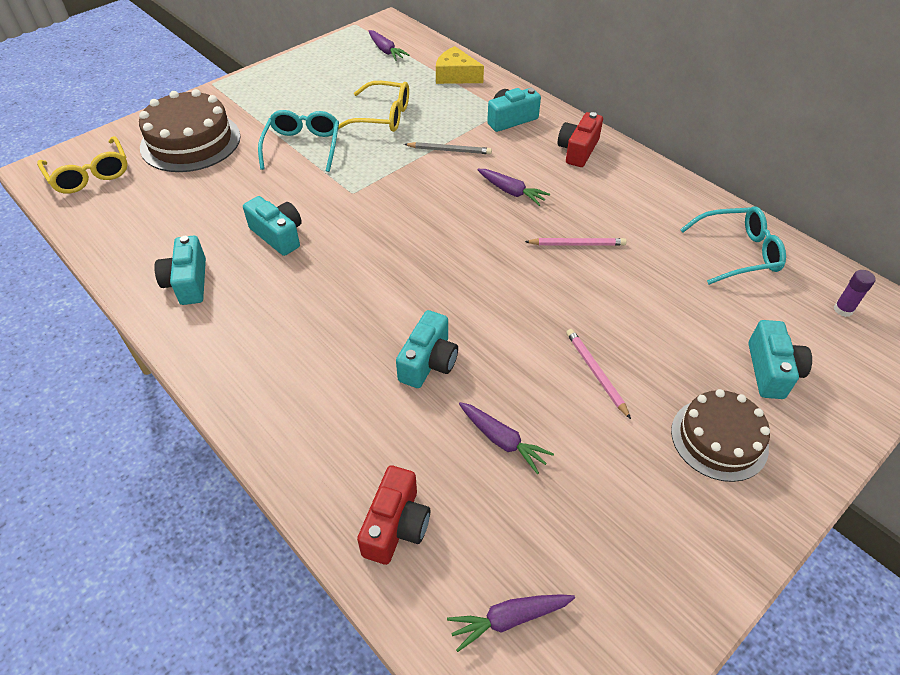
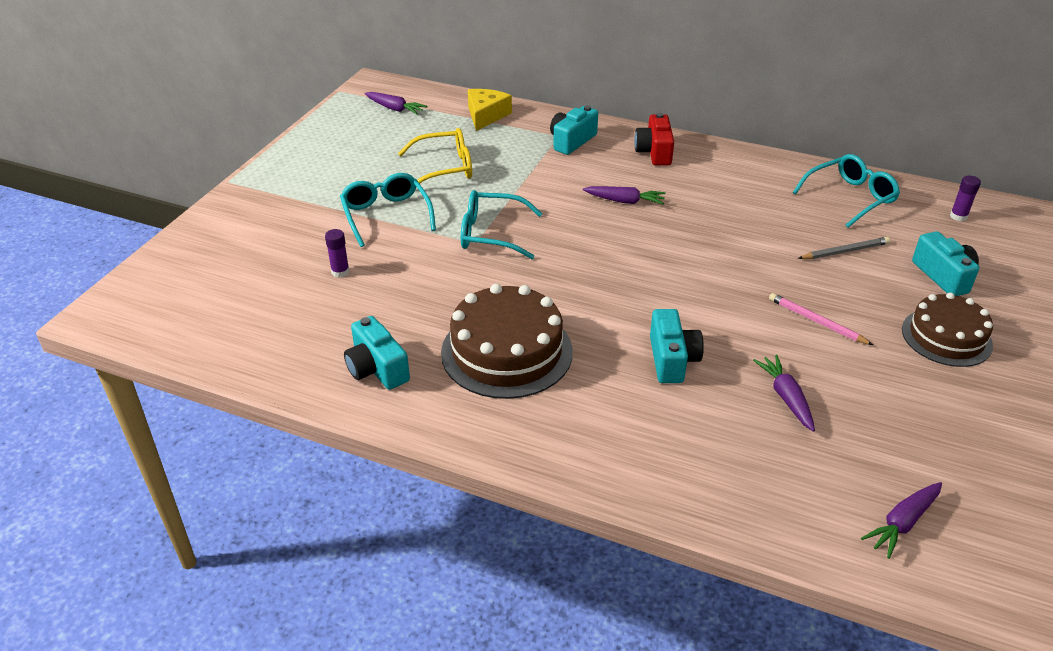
camera: 25 degrees left, 10 degrees down
yellow glasses [37,136,128,194] -> none
brown cake [139,89,241,172] -> brown cake moved to [441,284,573,399]
turquoise camera [243,196,302,256] -> none
red camera [357,466,430,565] -> none
grey pencil [404,142,492,154] -> grey pencil moved to [798,237,890,259]
yellow cheese [436,46,484,84] -> yellow cheese turned 105 degrees clockwise [468,89,512,131]
purple carrot [459,402,554,474] -> purple carrot turned 120 degrees counterclockwise [753,355,815,432]
pink pencil [525,238,626,246] -> none
none -> purple glue stick [325,229,349,278]
none -> turquoise glasses [461,190,543,259]

